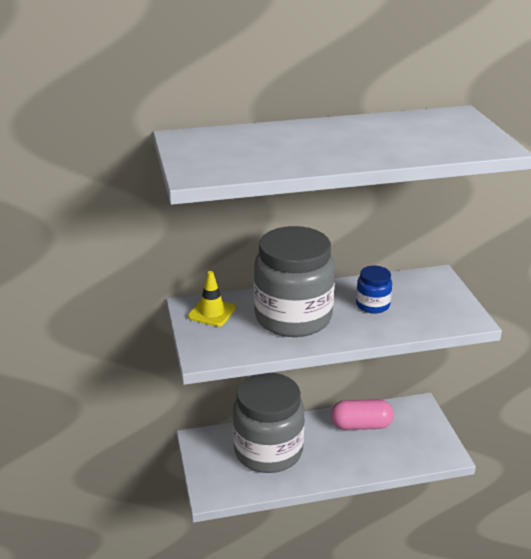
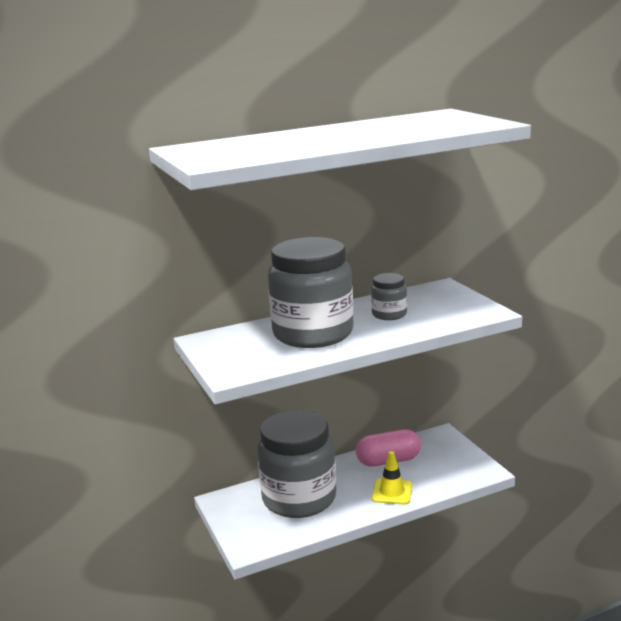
camera: 10 degrees left, 10 degrees down
yellow traffic cone [188,271,236,327] -> yellow traffic cone moved to [372,451,412,505]
blue jar [356,266,392,314] -> grey jar [371,273,407,320]

